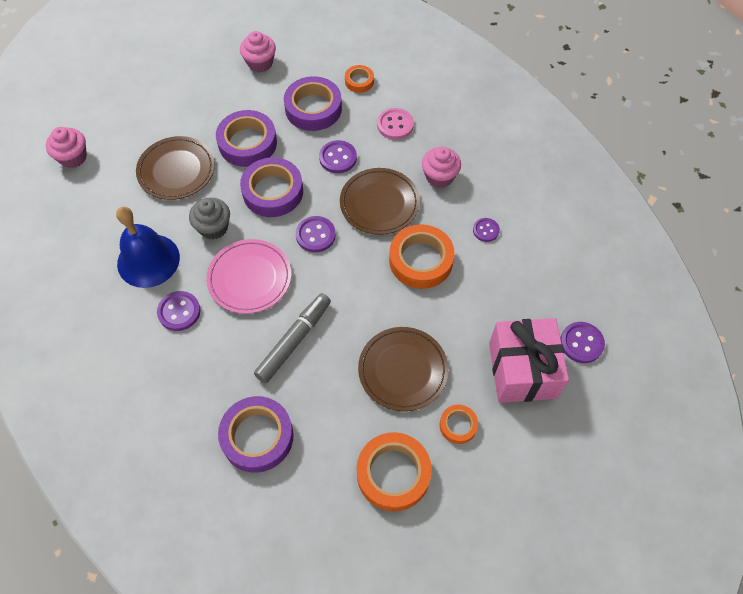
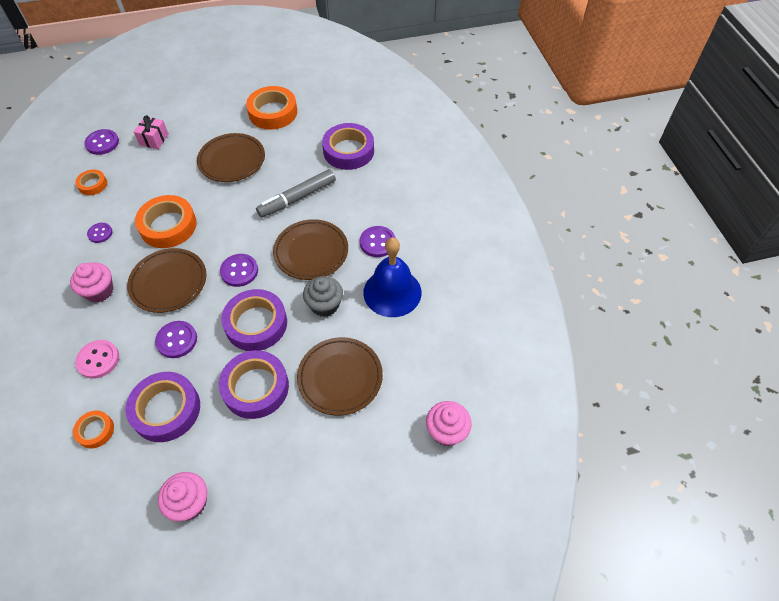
camera: 160 degrees left, 5 degrees down
pink plate [206,239,291,314] -> brown plate [273,219,348,280]
orange tape [440,405,478,444] -> orange tape moved to [75,169,107,195]
pink gift [489,318,569,403] -> pink gift [134,115,169,149], size x0.48

